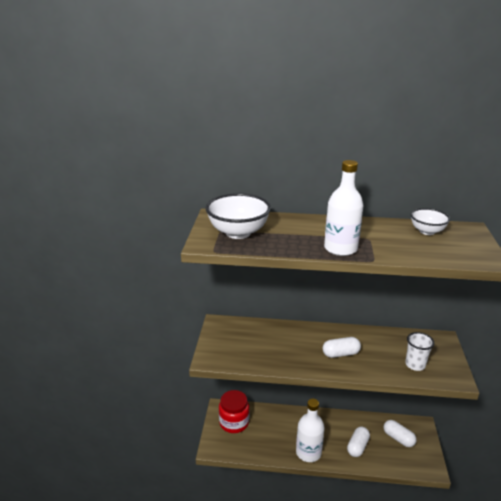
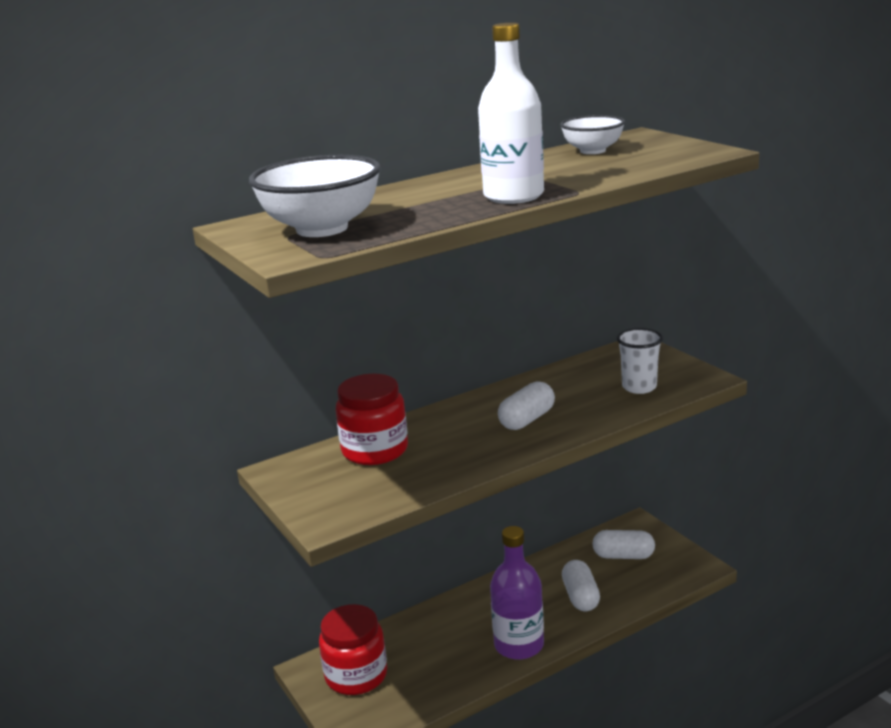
camera: 35 degrees left, 5 degrees down
white bottle [296,399,324,462] -> purple bottle [490,526,544,660]
none -> red jar [336,374,408,465]

